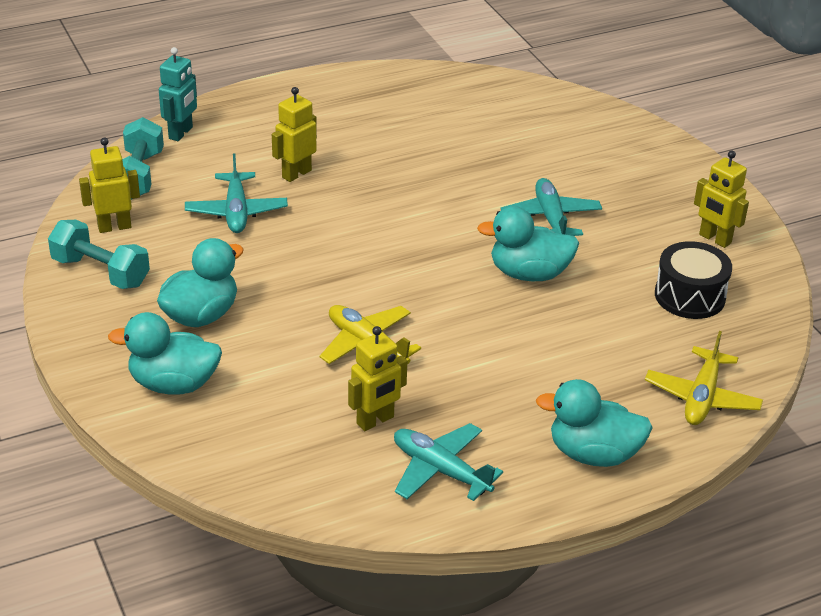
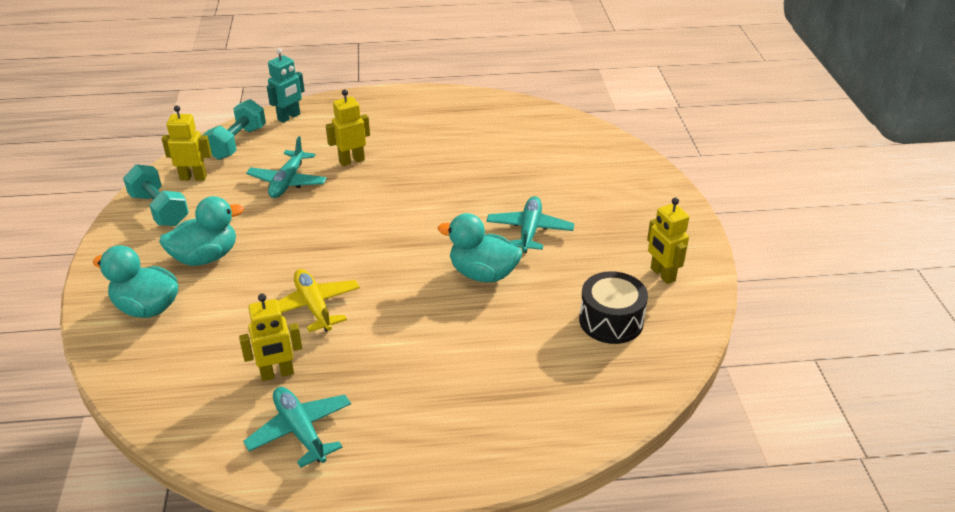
camera: 20 degrees right, 0 degrees up
turquoise duck [536,379,653,467] -> none
yellow plane [645,331,763,425] -> none

